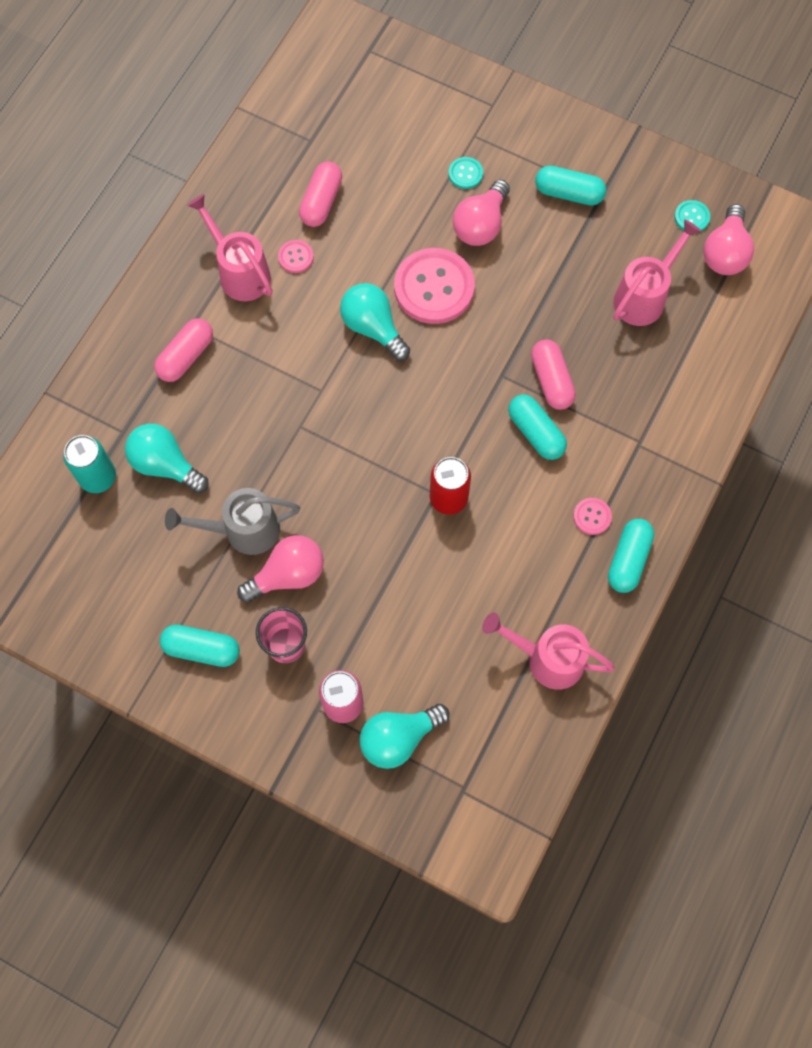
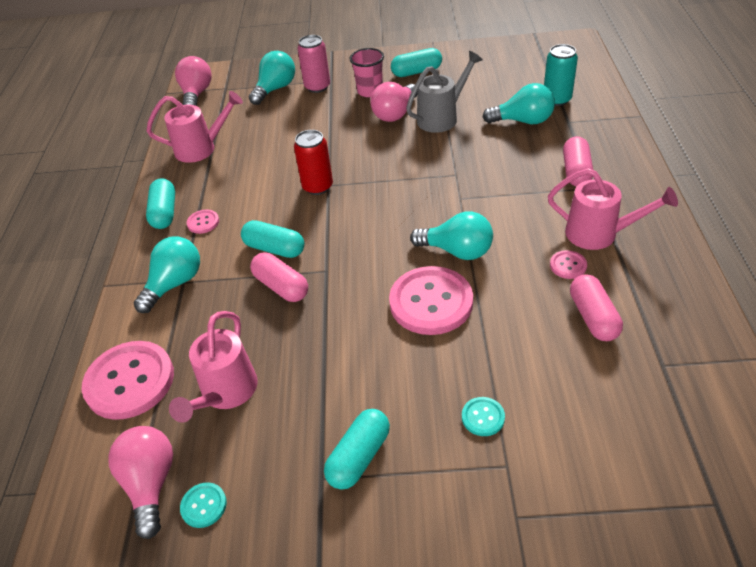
camera: 155 degrees right, 25 degrees down
pink light bulb [453,179,510,246] -> pink light bulb moved to [175,56,212,106]
turquoise capsule [535,166,606,206] -> turquoise capsule turned 45 degrees counterclockwise [324,409,390,490]
none -> pink button [82,341,174,420]
none -> turquoise light bulb [134,236,200,313]

